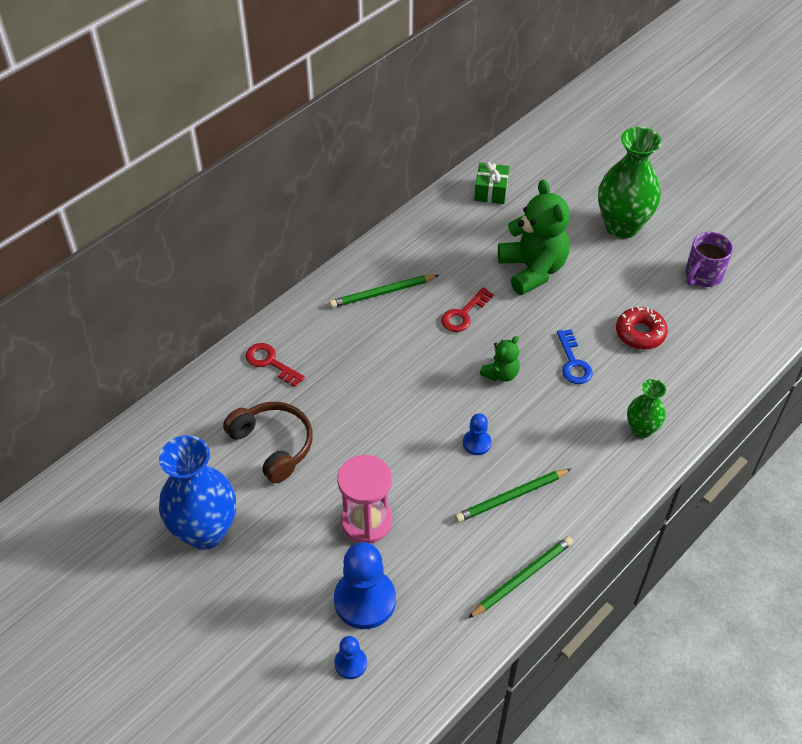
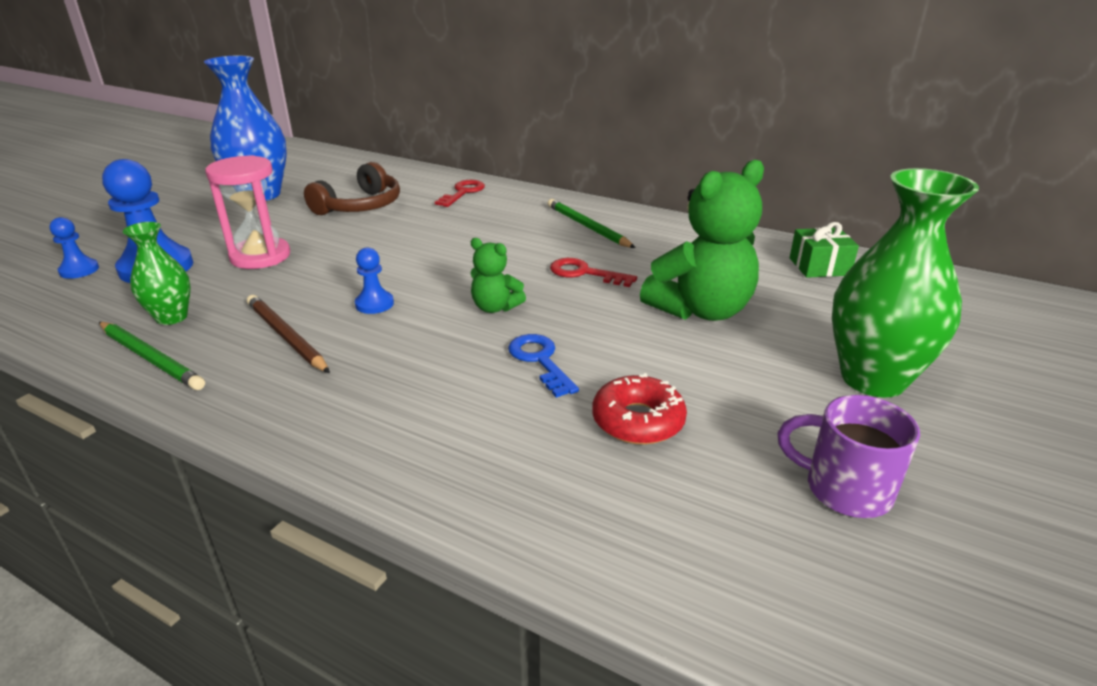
camera: 75 degrees right, 20 degrees down
green pencil [455,469,571,522] -> brown pencil [247,295,330,373]
blue key [557,329,593,384] -> blue key turned 90 degrees clockwise [508,334,579,398]
green vase [627,379,666,438] -> green vase moved to [123,222,190,325]

